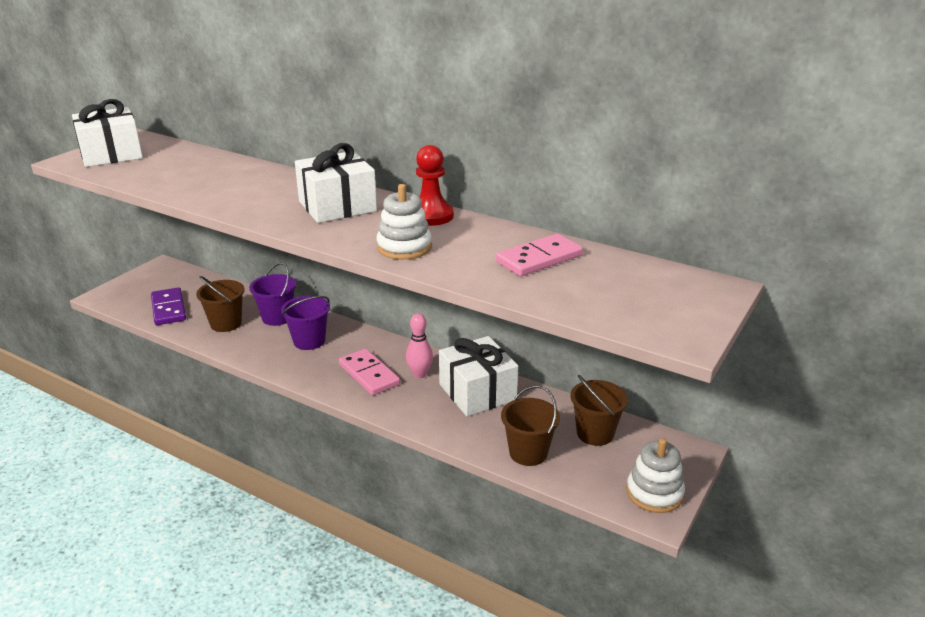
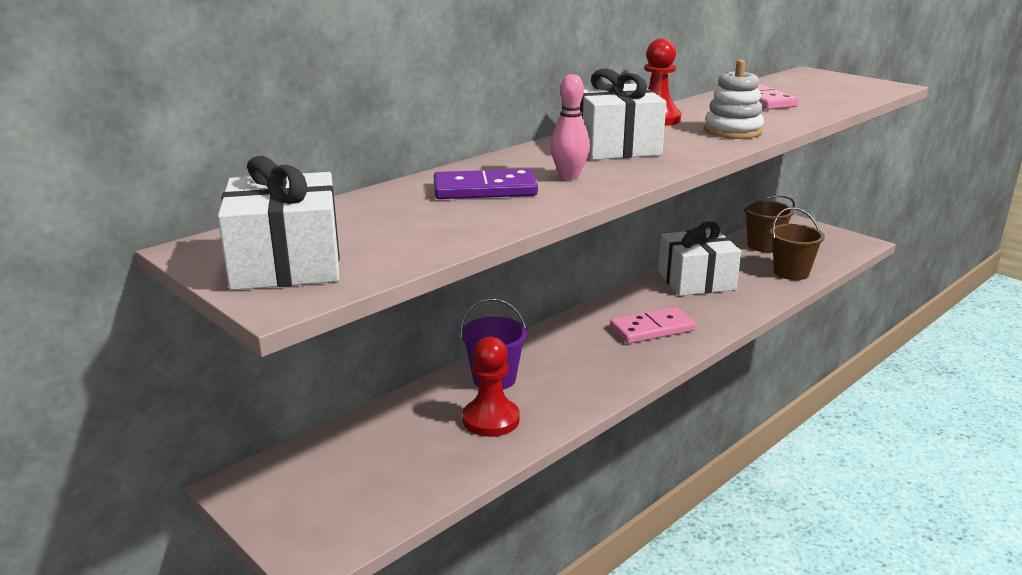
camera: 75 degrees left, 5 degrees down
purple domino [151,287,186,325] -> purple domino moved to [434,169,538,199]
brown bucket [196,276,245,332] -> red pawn [463,337,520,437]
purple bucket [281,296,330,350] -> none
pink bowling pin [406,313,433,378] -> pink bowling pin moved to [550,74,590,180]
white stacking toy [626,438,685,513] -> none

